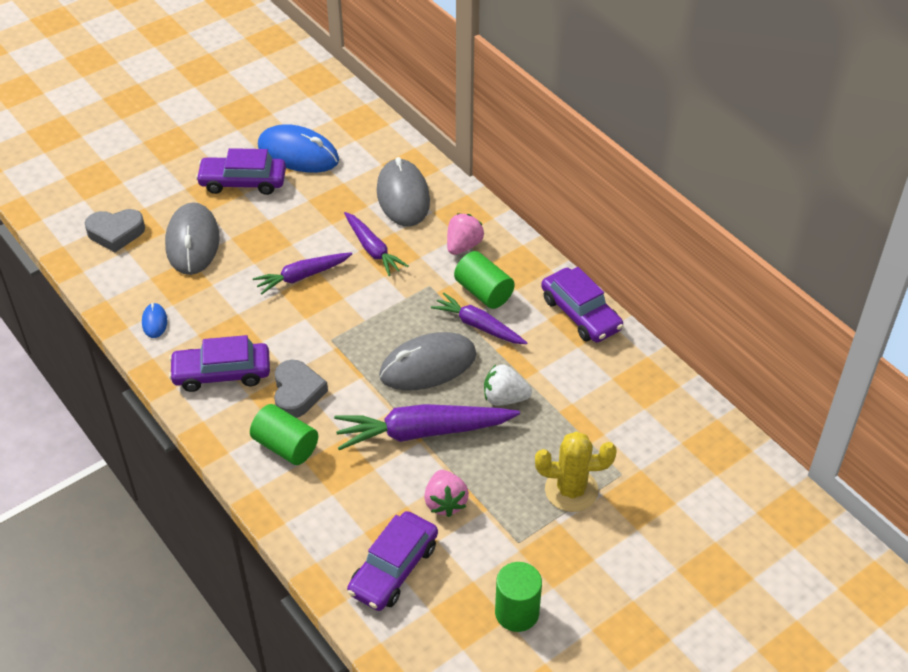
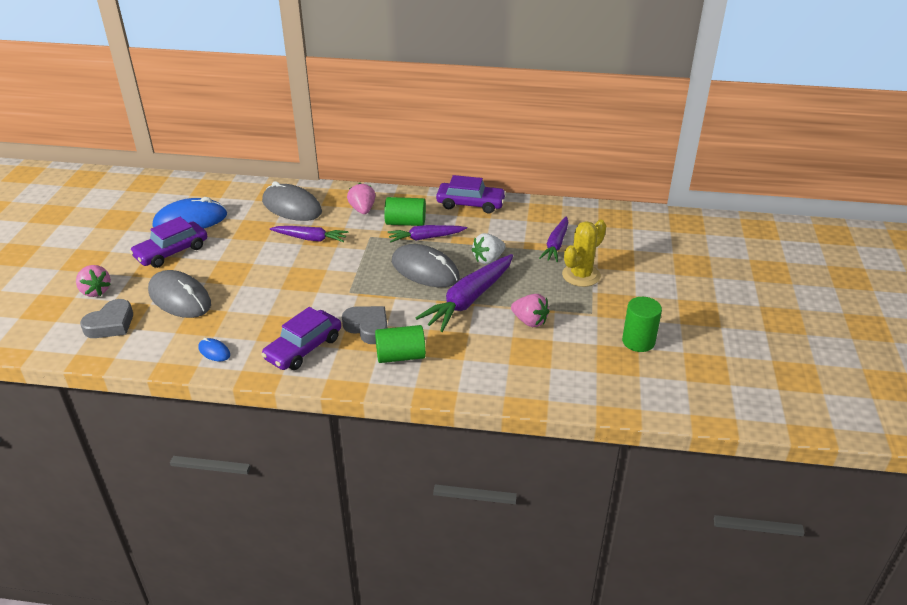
camera: 45 degrees left, 10 degrees down
purple carrot [253,252,352,294] -> purple carrot moved to [539,216,568,262]
purple car [347,511,438,611] -> none
grey mouse [379,332,477,390] -> grey mouse turned 75 degrees counterclockwise [392,244,460,287]
none -> pink strawberry [76,265,111,297]

